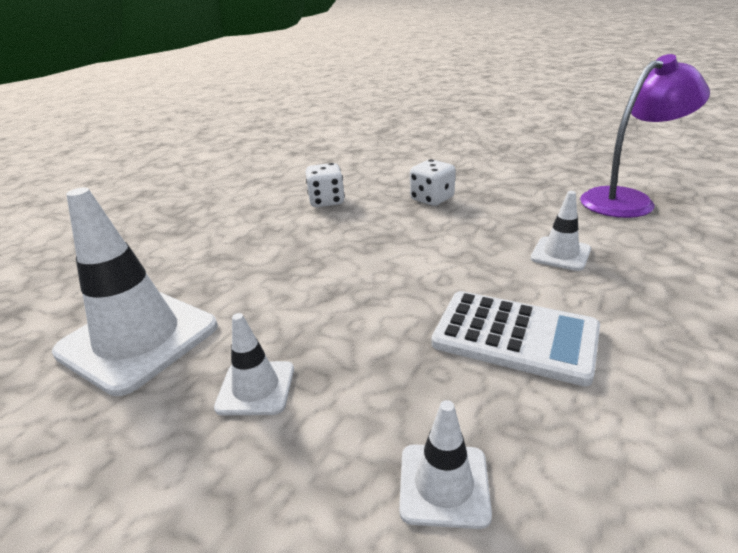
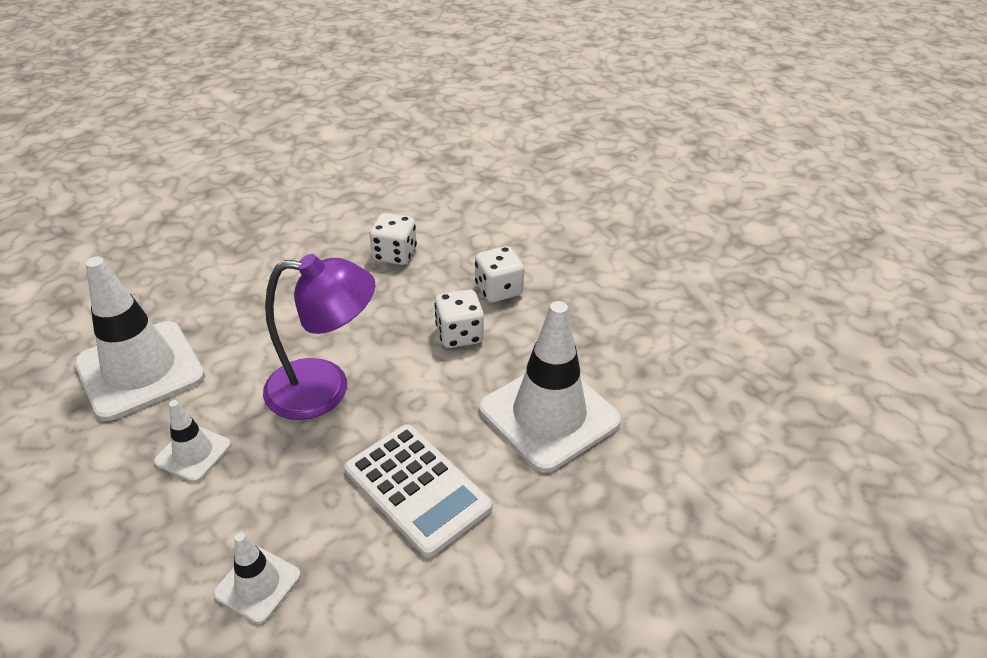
camera: 20 degrees right, 10 degrees up
white traffic cone [530,191,591,271] -> white traffic cone [479,301,621,473], size x2.02
purple lamp [580,54,710,218] -> purple lamp moved to [263,254,375,420]
none -> white dice [434,289,484,348]

